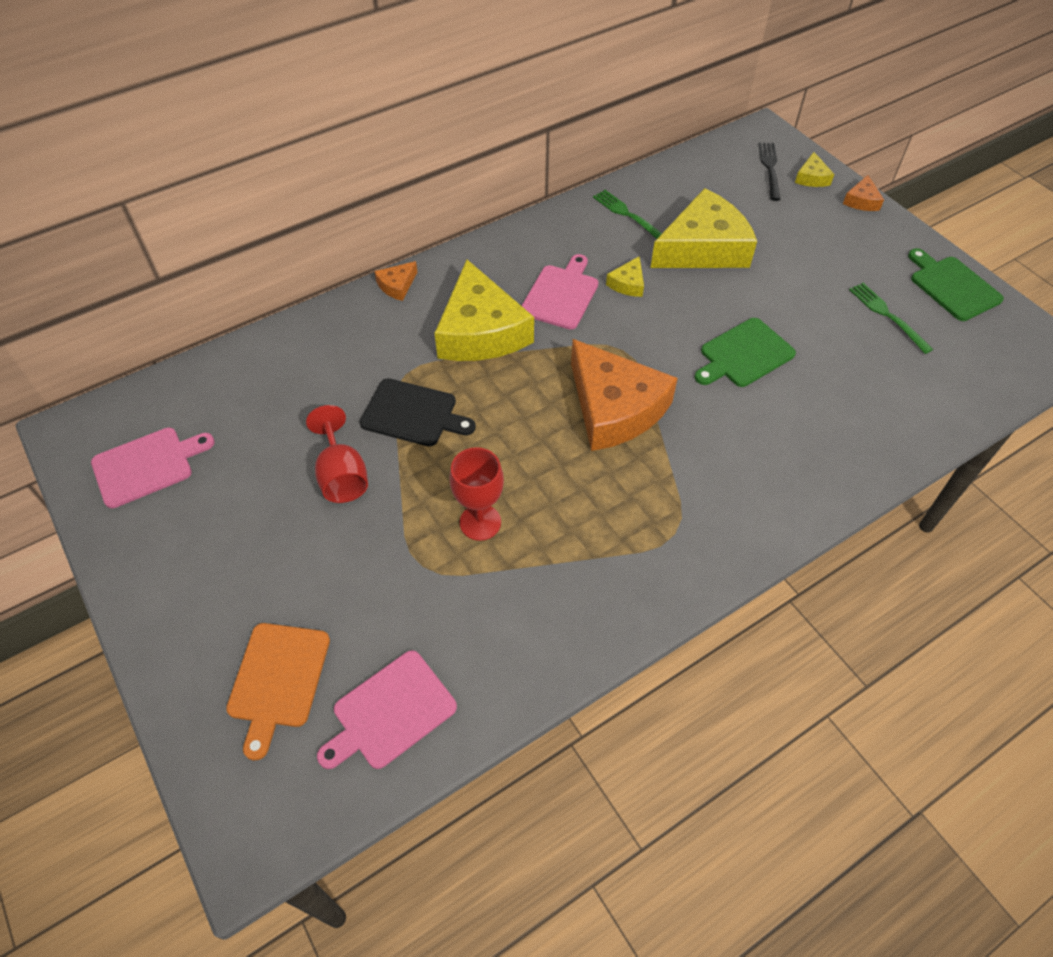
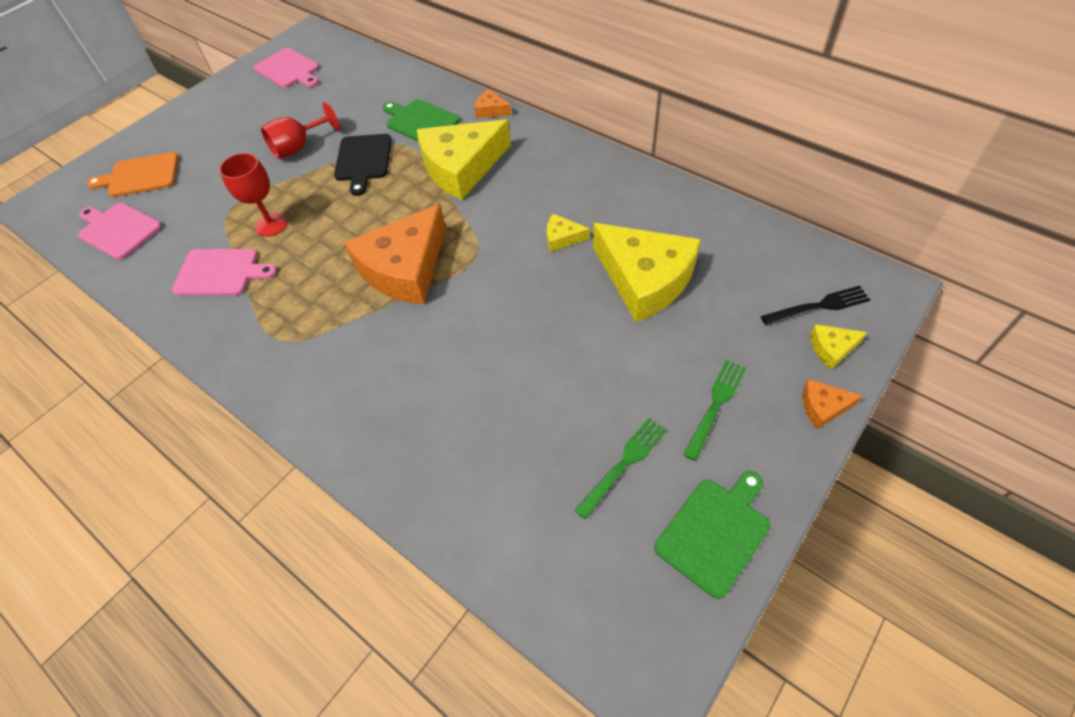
camera: 75 degrees right, 0 degrees up
pink cutting board [522,254,598,330] -> pink cutting board moved to [172,249,277,296]
green fork [593,190,662,239] -> green fork moved to [683,360,746,461]
green cutting board [695,318,796,387] -> green cutting board moved to [383,99,460,142]

